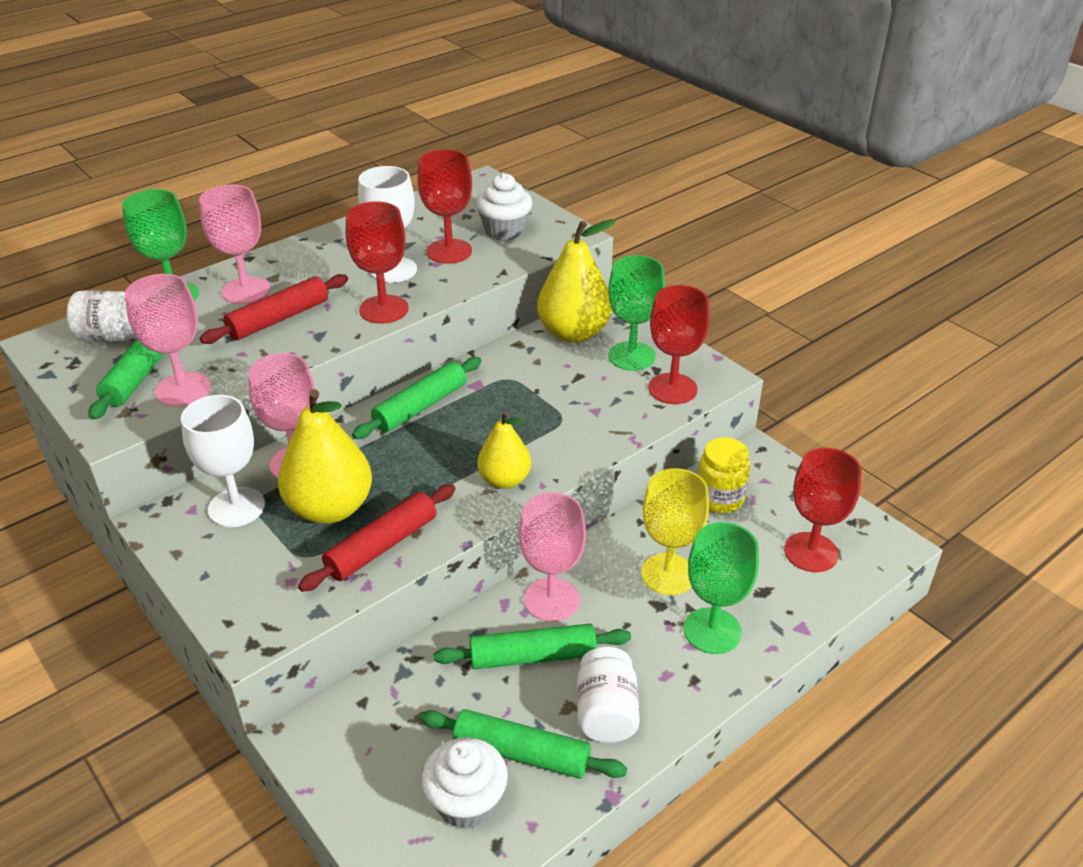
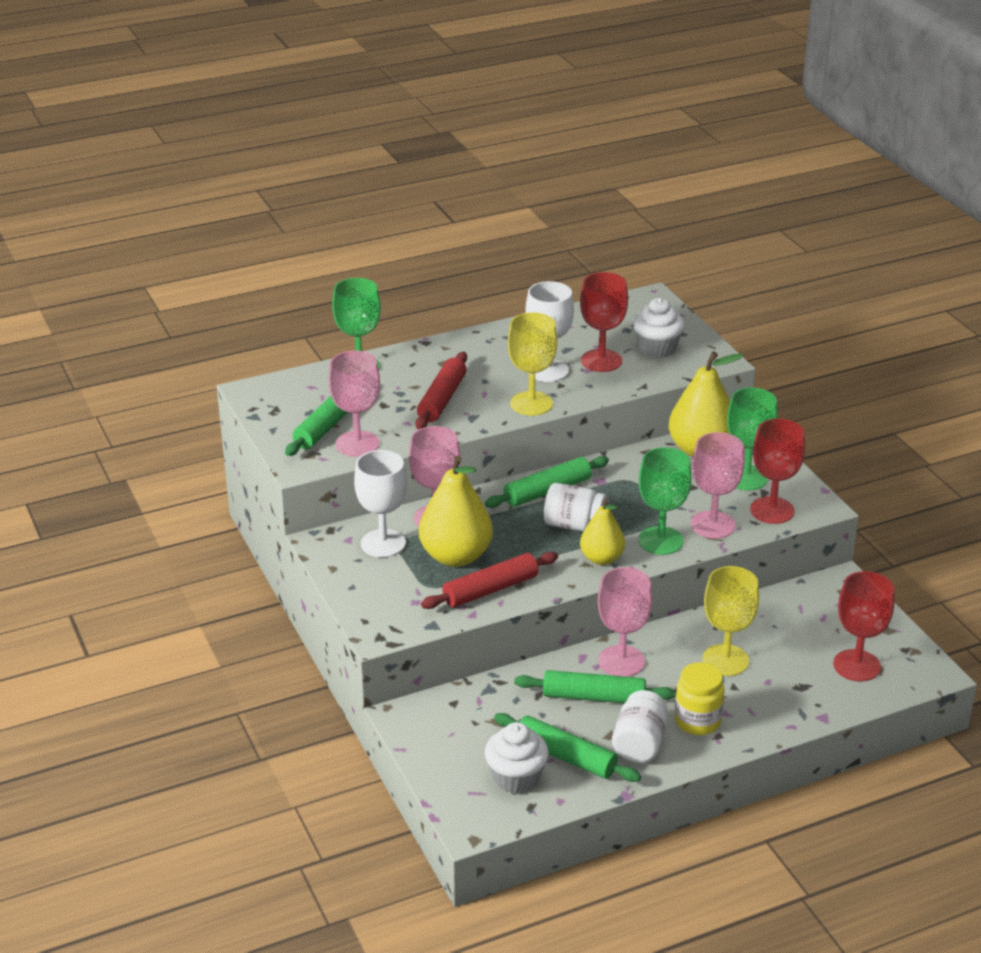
camera: 15 degrees right, 5 degrees down
white jar [67,290,137,342] -> white jar moved to [544,483,607,531]
pink goblet [199,185,270,304] -> pink goblet moved to [691,432,745,539]
red rolling pin [200,274,348,344] -> red rolling pin turned 45 degrees counterclockwise [415,352,467,429]
red goblet [346,201,408,324] -> yellow goblet [508,312,557,416]
green goblet [684,522,759,654] -> green goblet moved to [639,447,692,555]
yellow jar [698,437,750,513] -> yellow jar moved to [675,662,724,735]

